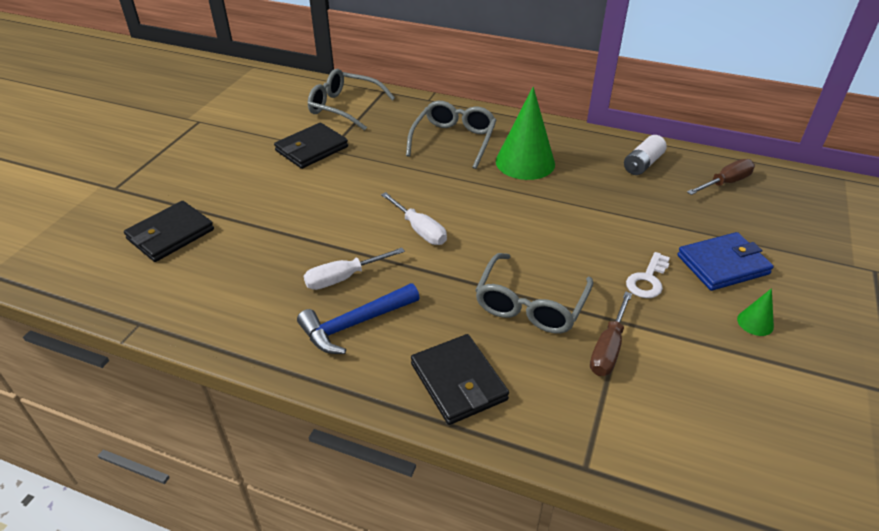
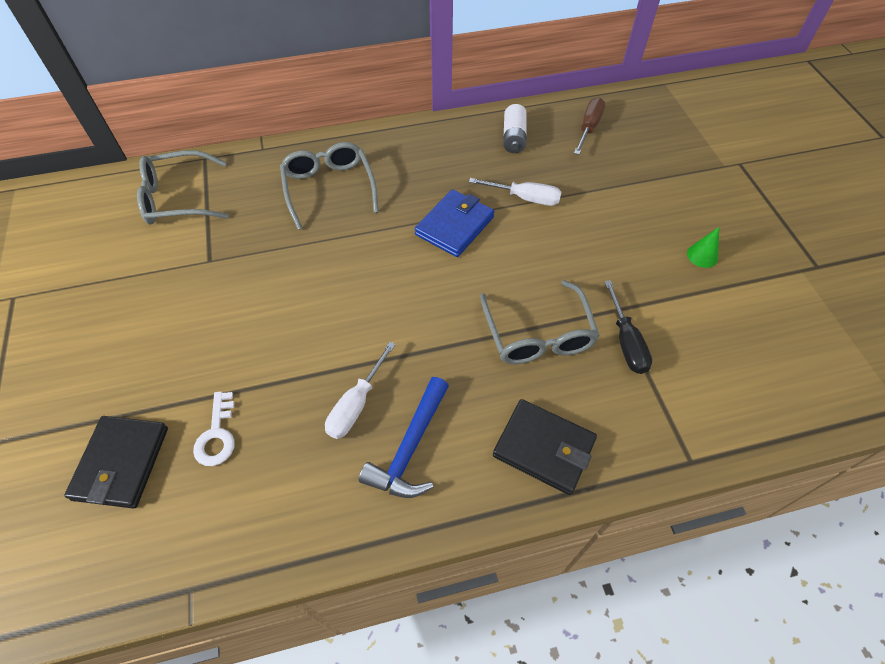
camera: 35 degrees left, 15 degrees up
black wallet [274,123,348,169] -> none
white screwdriver [381,192,447,245] -> white screwdriver moved to [469,178,561,206]
green cone [496,87,555,180] -> none
brown screwdriver [590,291,632,376] -> black screwdriver [604,280,652,374]
white key [626,252,670,298] -> white key moved to [193,391,235,466]
blue wallet [677,232,774,291] -> blue wallet moved to [415,189,495,257]

